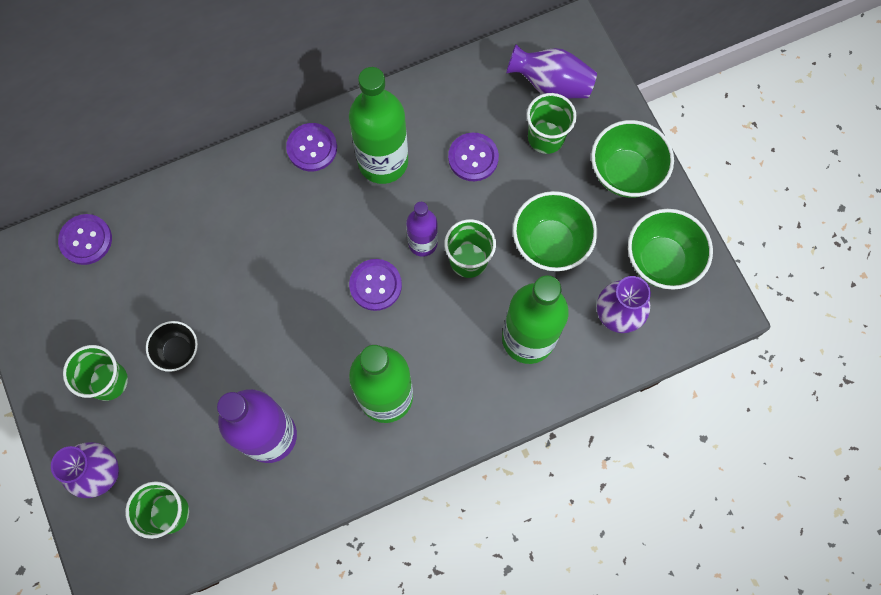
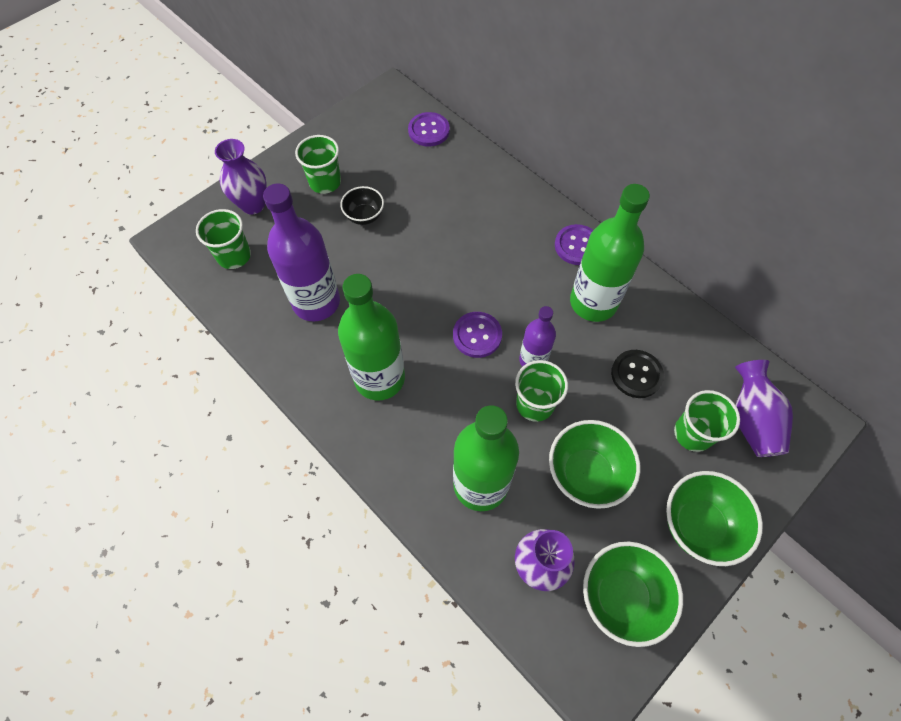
camera: 70 degrees right, 10 degrees down
purple button [448,133,499,181] -> black button [611,350,664,398]

